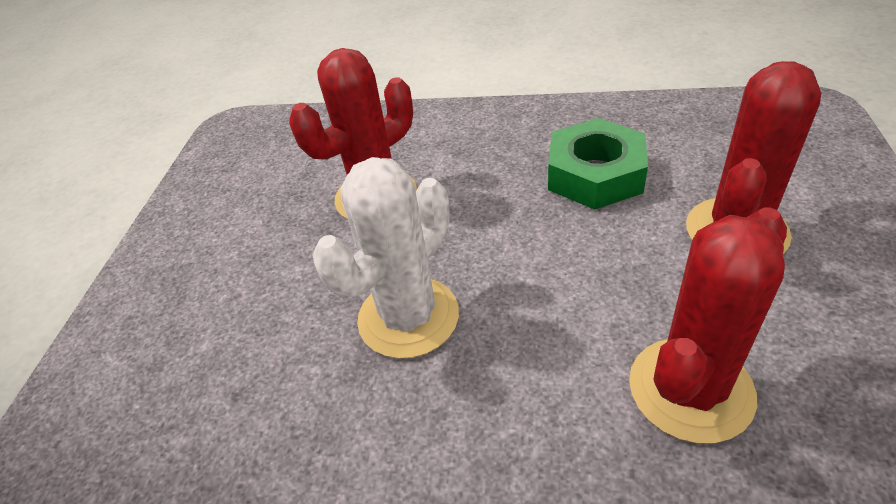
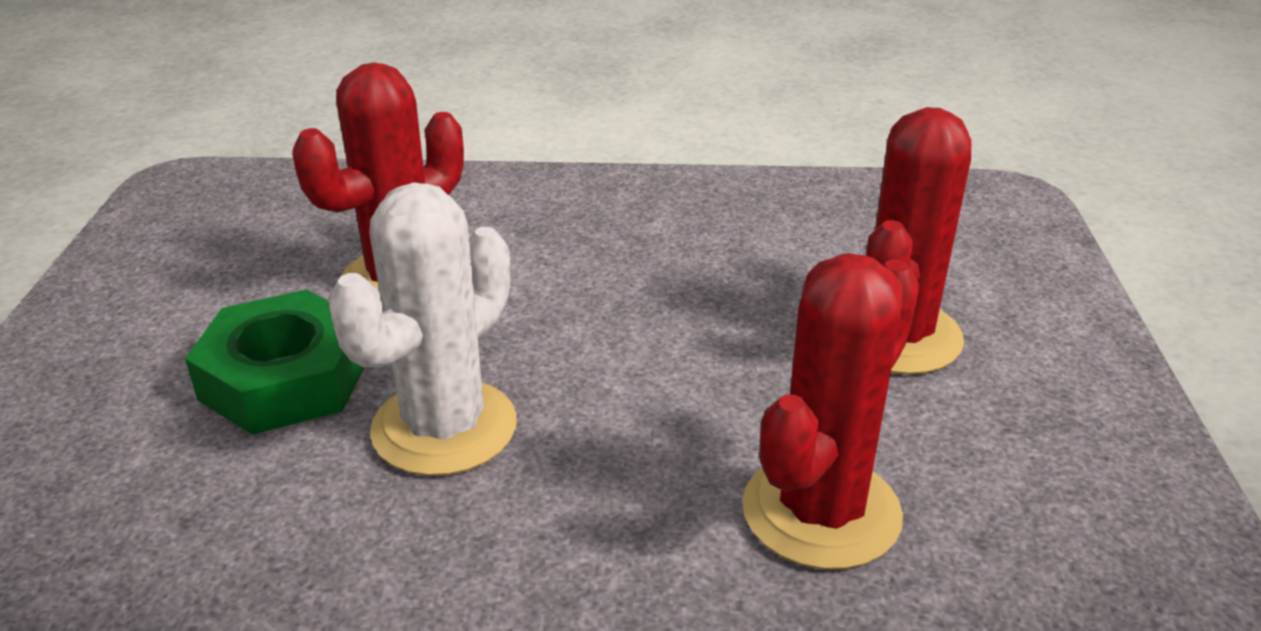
camera: 10 degrees left, 10 degrees down
green nut [548,118,648,210] -> green nut moved to [185,290,364,435]

